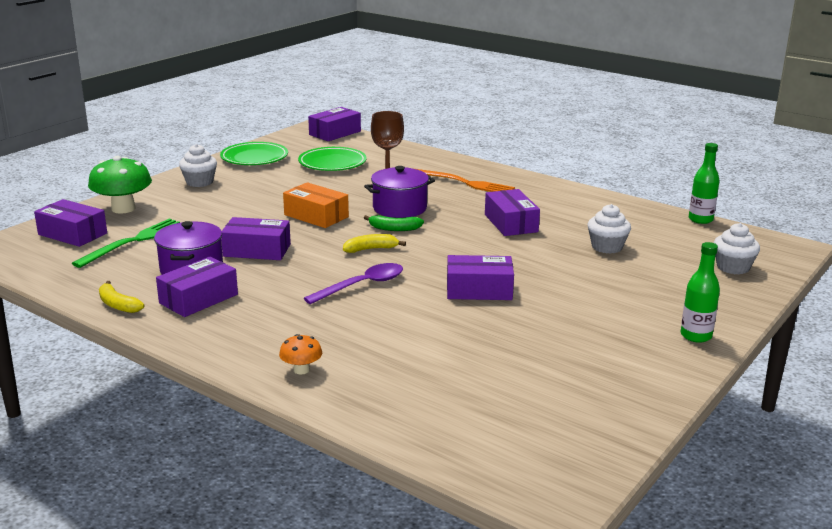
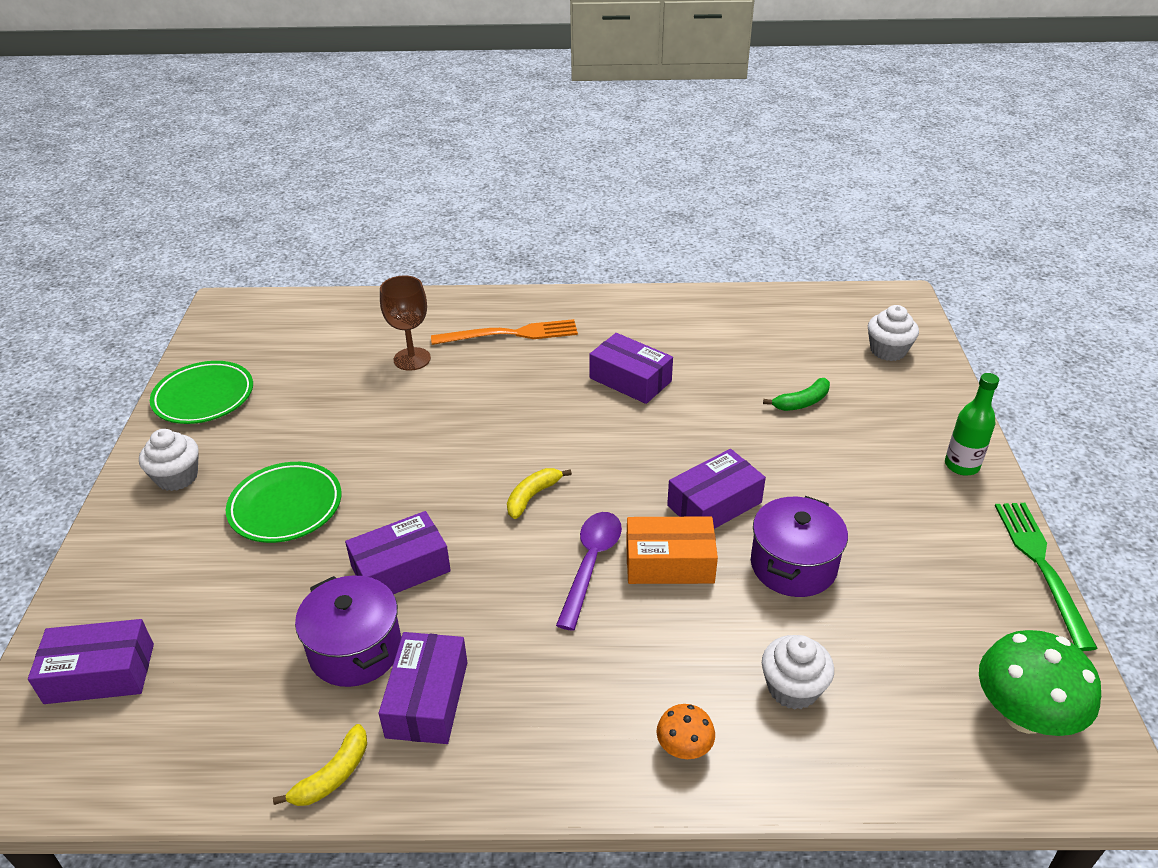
camera: 35 degrees left, 15 degrees up
green fork [72,218,180,268] -> green fork moved to [995,503,1098,651]
green mushroom [88,156,152,214] -> green mushroom moved to [979,630,1101,736]
yellow banana [99,281,144,313] -> yellow banana turned 60 degrees counterclockwise [273,724,367,806]
orange box [283,182,349,228] -> orange box moved to [626,516,718,584]
green plate [298,147,367,171] -> green plate moved to [226,462,342,543]
purple box [308,107,361,141] -> none
purple pot [364,166,435,218] -> purple pot moved to [751,496,848,597]
green banana [364,215,424,231] -> green banana moved to [763,378,830,411]
white cupcake [588,204,631,254] -> white cupcake moved to [762,635,834,710]
green bottle [689,143,719,224] -> none

